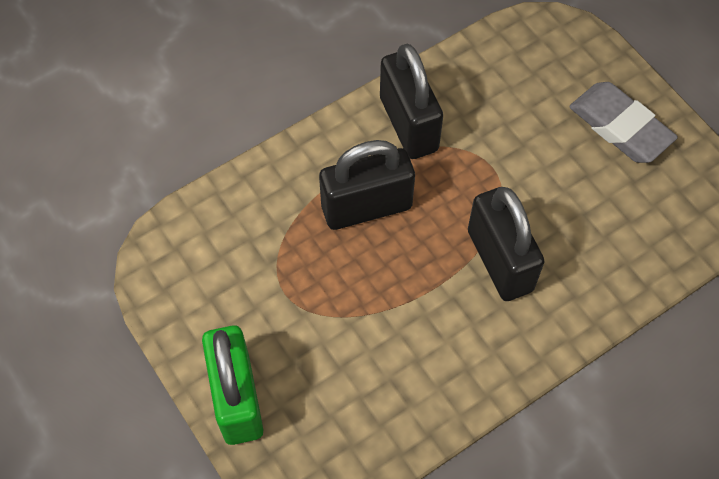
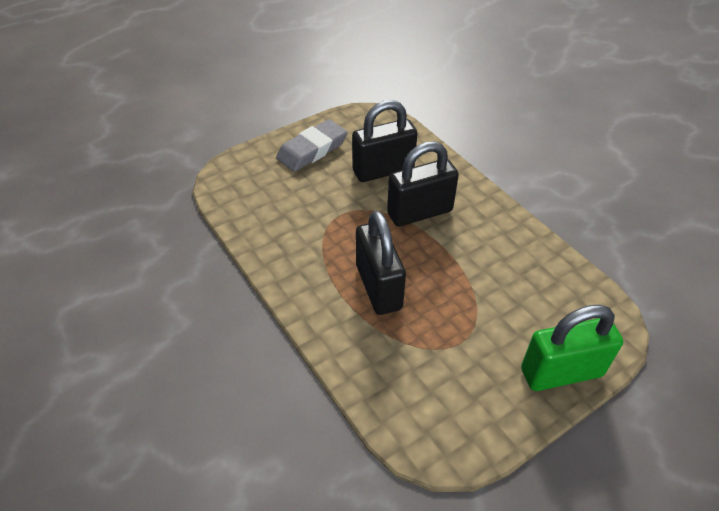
camera: 90 degrees left, 15 degrees down
black padlock [380,44,443,159] -> black padlock moved to [352,100,418,182]

